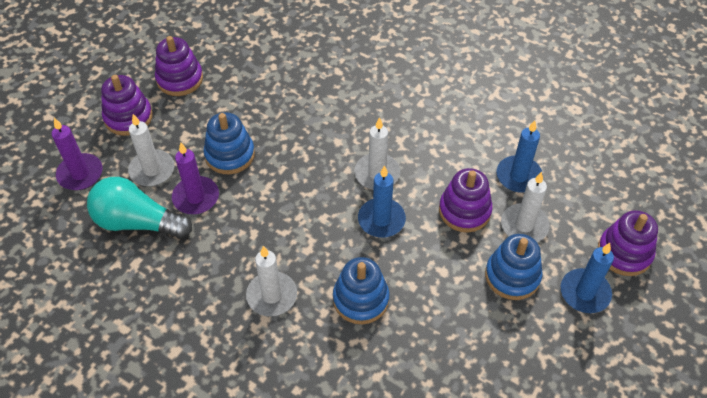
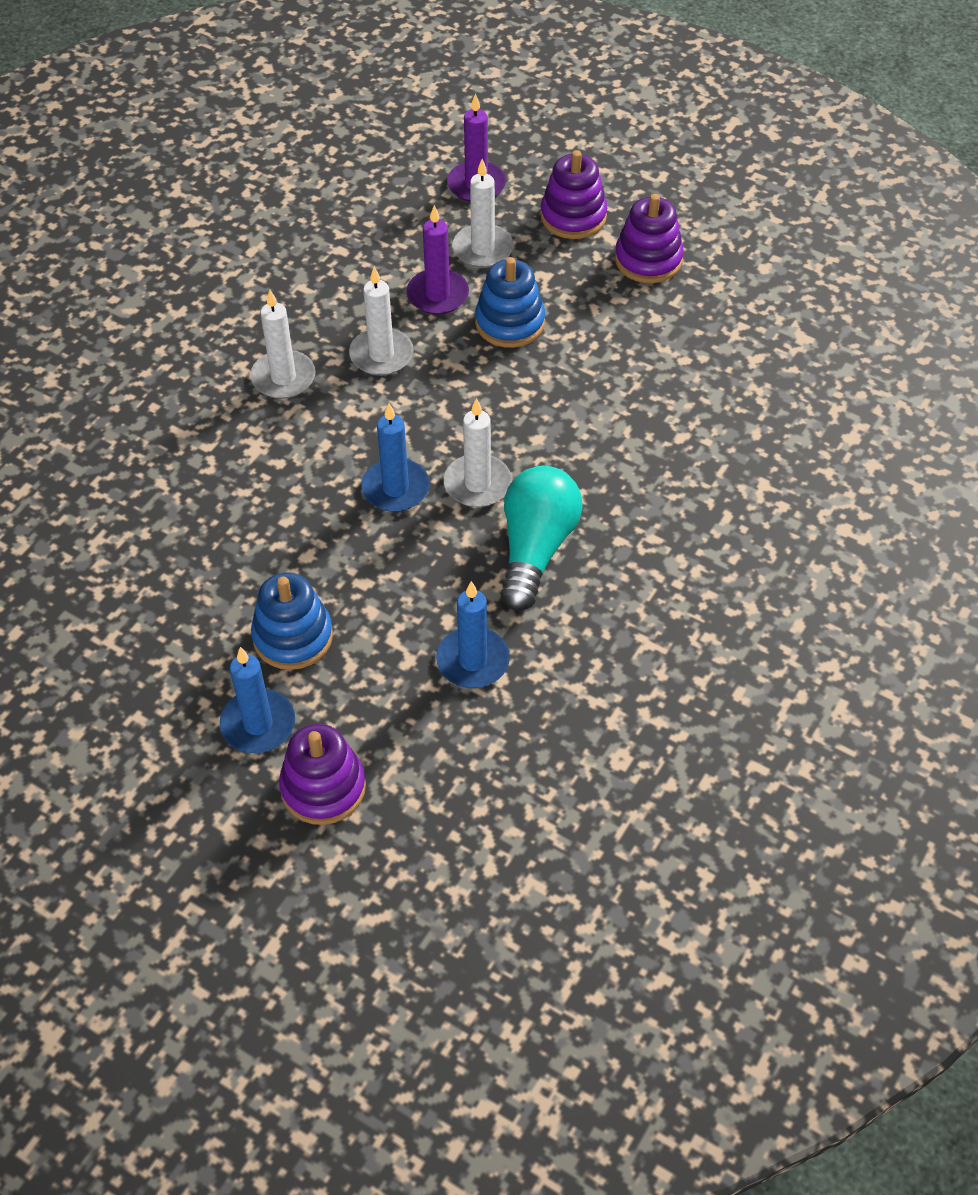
camera: 90 degrees right, 0 degrees up
turquoise light bulb [87,177,192,239] -> turquoise light bulb moved to [500,466,583,611]
blue stacking toy [333,257,389,324] -> none
purple stacking toy [439,168,493,233] -> none
white candle [501,172,549,242] -> white candle moved to [349,266,413,376]

